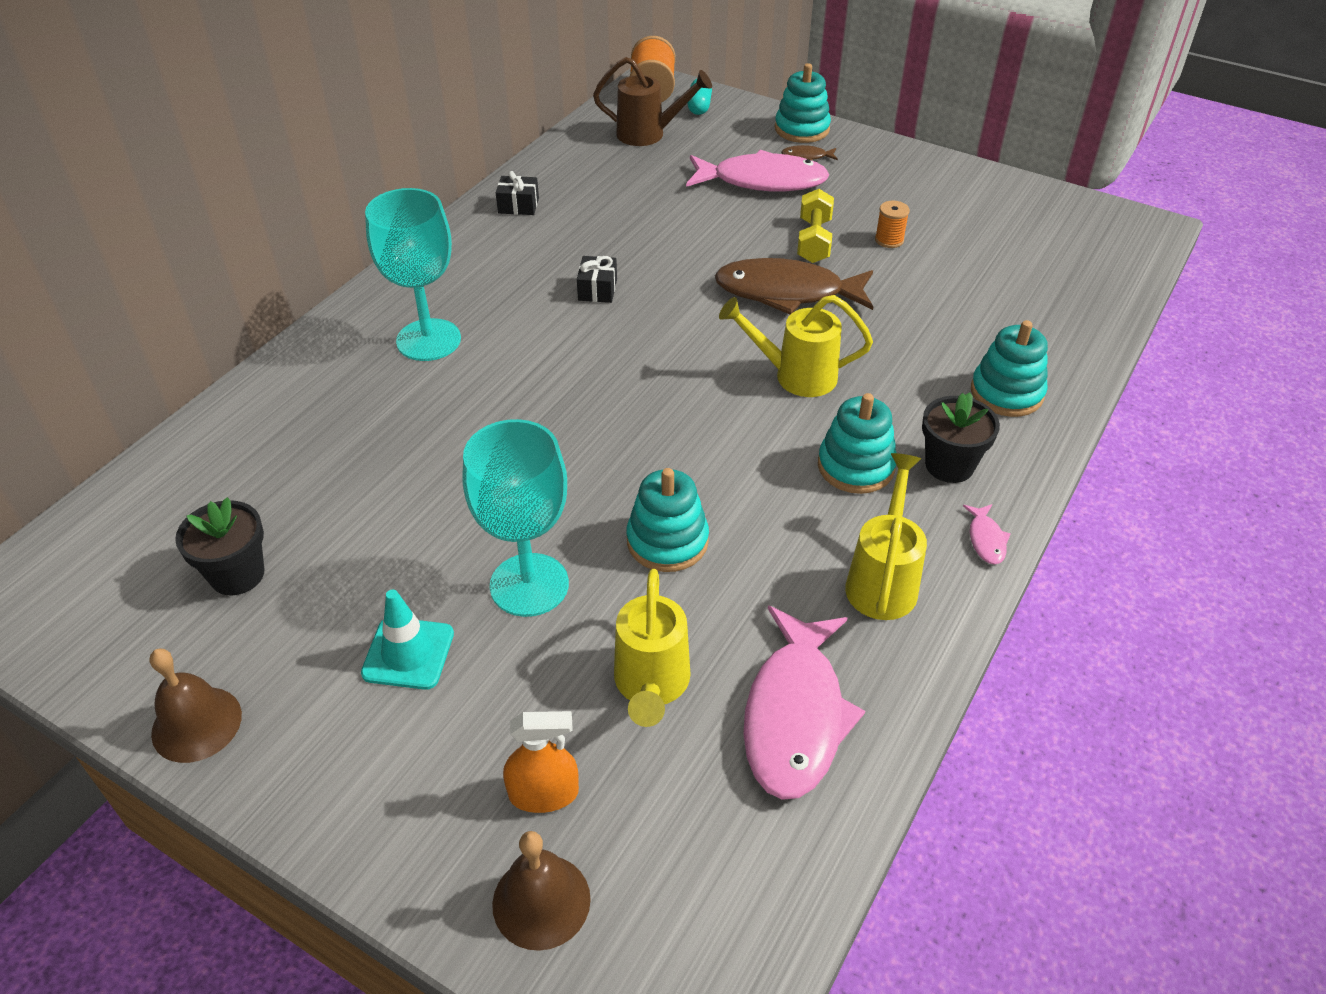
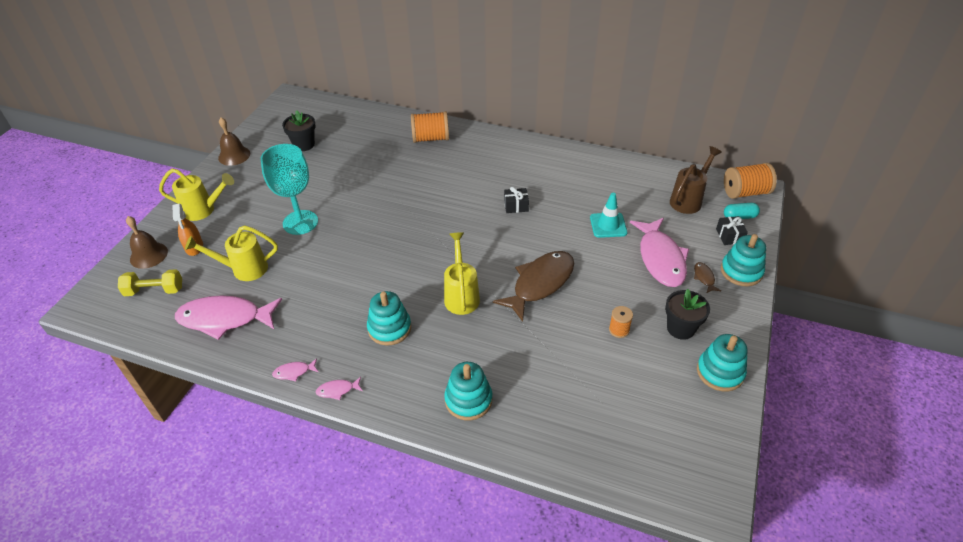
camera: 80 degrees right, 0 degrees up
turquoise traffic cone [361,590,454,690] -> turquoise traffic cone moved to [590,193,627,238]
turquoise goblet [365,188,461,361] -> none
black gift [496,171,539,215] -> black gift moved to [716,216,748,245]
brown watering can [593,57,712,146] -> brown watering can turned 135 degrees counterclockwise [670,146,722,214]
turquoise stacking toy [627,468,709,572] -> turquoise stacking toy moved to [697,334,748,392]
brown fish [715,258,873,314] -> brown fish turned 45 degrees clockwise [493,251,574,322]
yellow dumbbell [797,189,834,263] -> yellow dumbbell moved to [118,269,182,296]
yellow watering can [845,453,927,620] -> yellow watering can moved to [159,168,234,221]
black flower pot [922,393,1000,483] -> black flower pot moved to [665,289,710,340]
none -> pink fish [272,358,318,381]
none -> orange spool [411,111,449,143]

